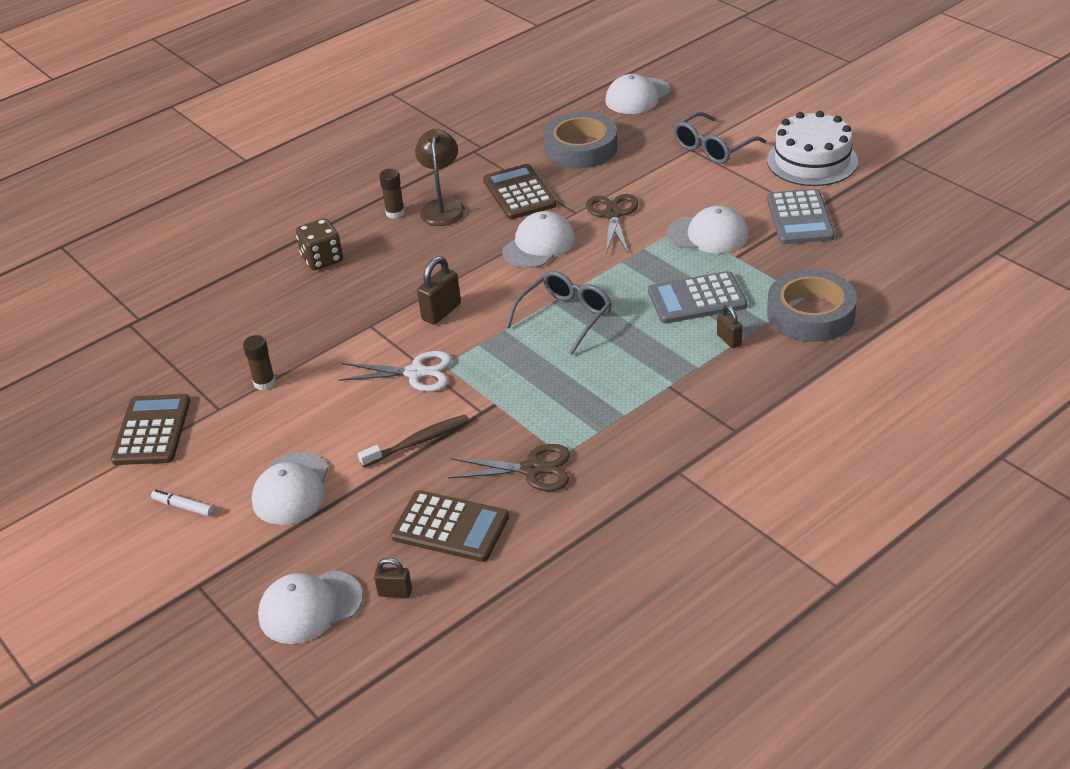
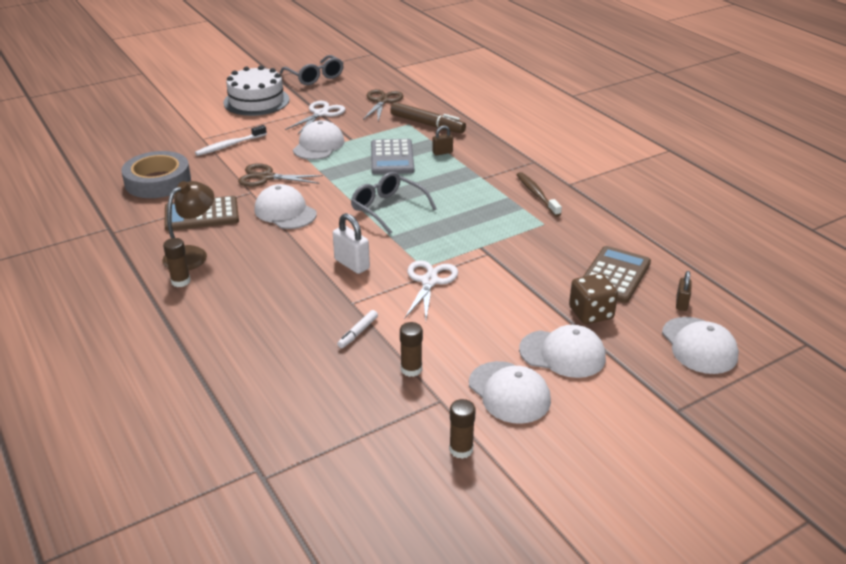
camera: 85 degrees left, 5 degrees down
brown calculator [111,394,190,465] -> brown glue stick [449,399,476,459]
white marker [151,490,214,516] -> white marker moved to [337,310,378,348]
brown dice [296,218,343,270] -> brown dice moved to [569,273,618,324]
brown toothbrush [358,415,469,468] -> brown toothbrush moved to [517,172,562,217]
brown lamp [415,129,465,226] -> brown lamp turned 120 degrees clockwise [162,181,214,270]
brown padlock [417,256,461,325] -> white padlock [333,213,370,274]
brown scissors [448,444,570,491] -> brown scissors moved to [363,89,403,121]
white cap [605,74,671,114] -> white cap moved to [469,361,551,424]
grey glasses [673,112,766,164] -> grey glasses moved to [280,55,344,85]
grey calculator [767,189,835,244] -> white scissors [285,101,346,134]
grey tape [767,269,857,342] -> brown marker [390,102,466,133]
none -> white toothbrush [195,125,267,156]

